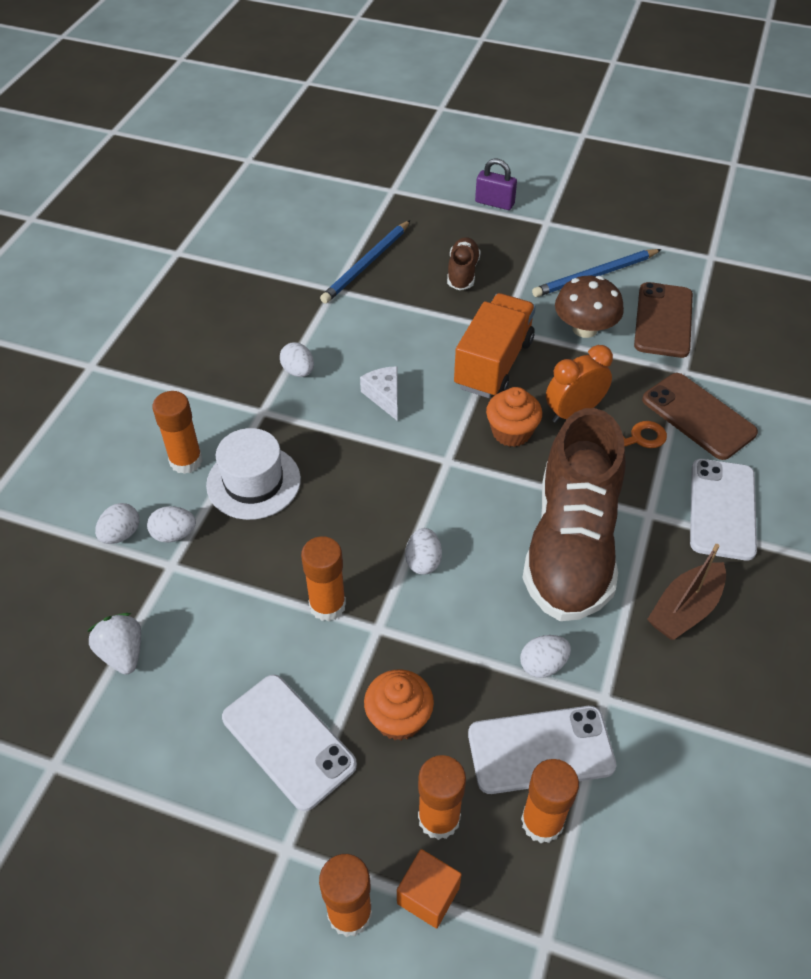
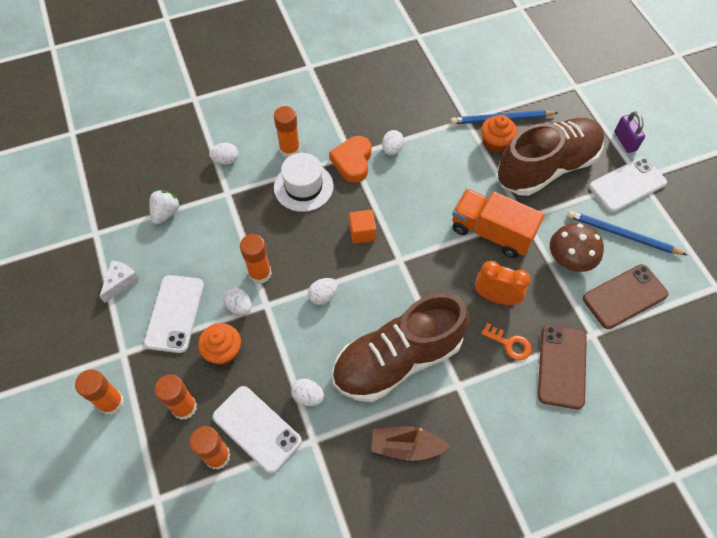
camera: 50 degrees right, 10 degrees up
white egg [147,506,196,542] -> white egg moved to [224,288,252,315]
white cheese [360,366,398,421] -> white cheese moved to [99,260,140,303]
orange cube [397,849,462,928] -> orange cube moved to [349,209,376,244]
brown shoe [447,237,481,290] -> brown shoe [497,118,604,196], size x2.28
orange truck [454,293,536,398] -> orange truck turned 135 degrees counterclockwise [452,189,545,258]
orange cupcake [486,387,542,447] -> orange cupcake moved to [481,115,517,153]
white phone [690,459,757,560] -> white phone moved to [589,157,667,212]
none -> orange heart [329,136,371,183]

